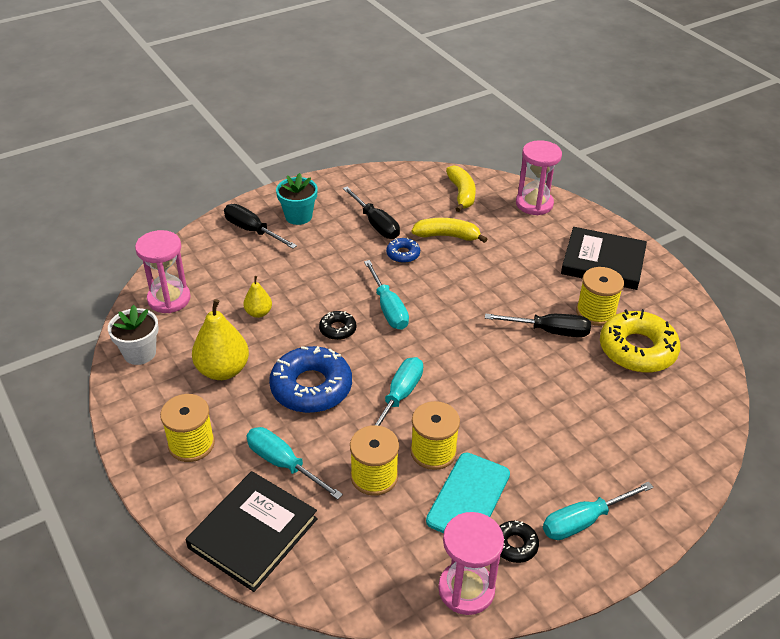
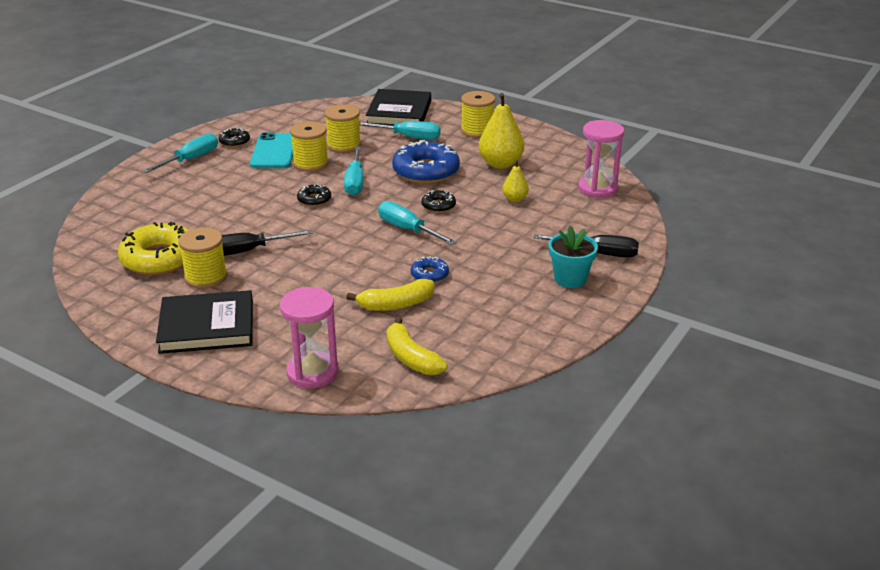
camera: 155 degrees right, 10 degrees down
white flower pot [108,305,159,365] -> none
black screwdriver [343,186,400,239] -> none
pink hourglass [438,512,504,615] -> none
none -> black donut [297,184,331,206]

